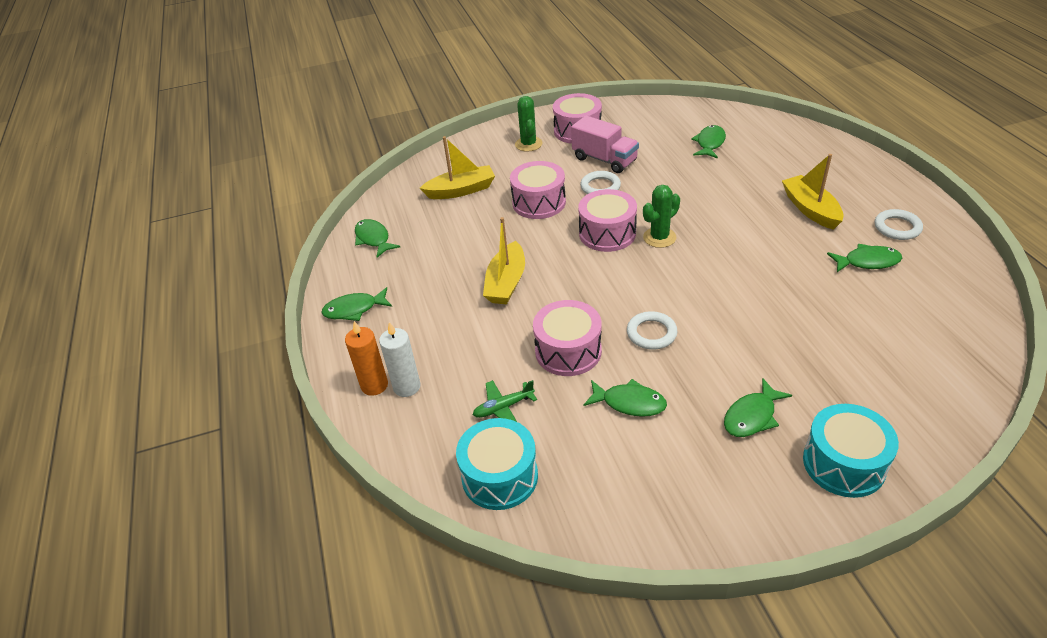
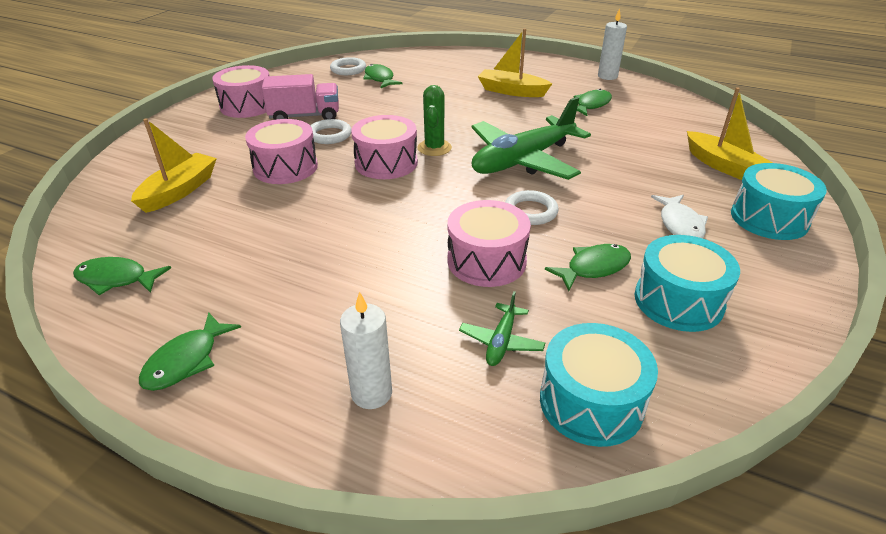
camera: 50 degrees left, 5 degrees down
orange candle [345,321,388,396] -> none
yellow boat [483,217,525,304] -> yellow boat moved to [687,88,773,180]
green cactus [515,96,543,152] -> none
green fish [724,378,792,437] -> white fish [651,195,708,238]
white ring [875,209,923,240] -> white ring moved to [330,57,366,75]
none -> green plane [471,97,591,180]
none -> white candle [598,8,627,80]
none -> turquoise drum [635,235,740,332]

